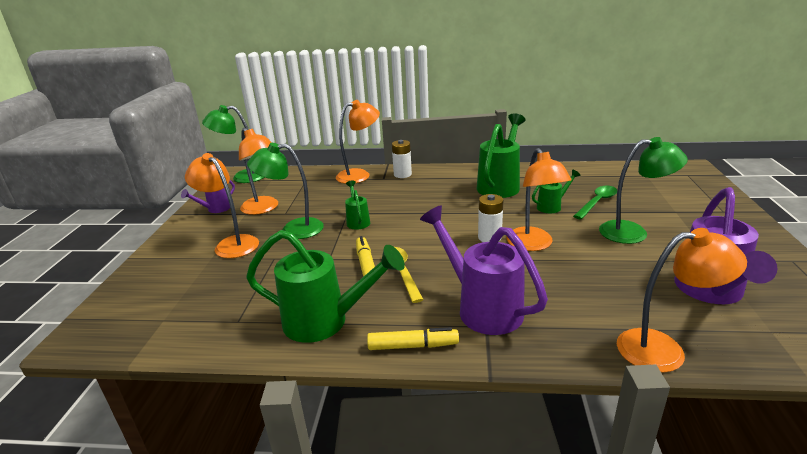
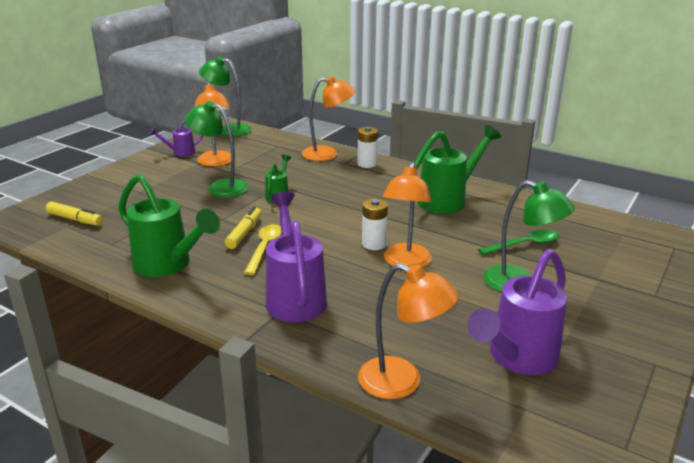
camera: 25 degrees right, 0 degrees up
orange lamp [185,153,259,258] -> none
yellow marker [367,327,459,350] -> yellow marker moved to [46,201,103,226]
green watering can [532,169,581,213] -> none

